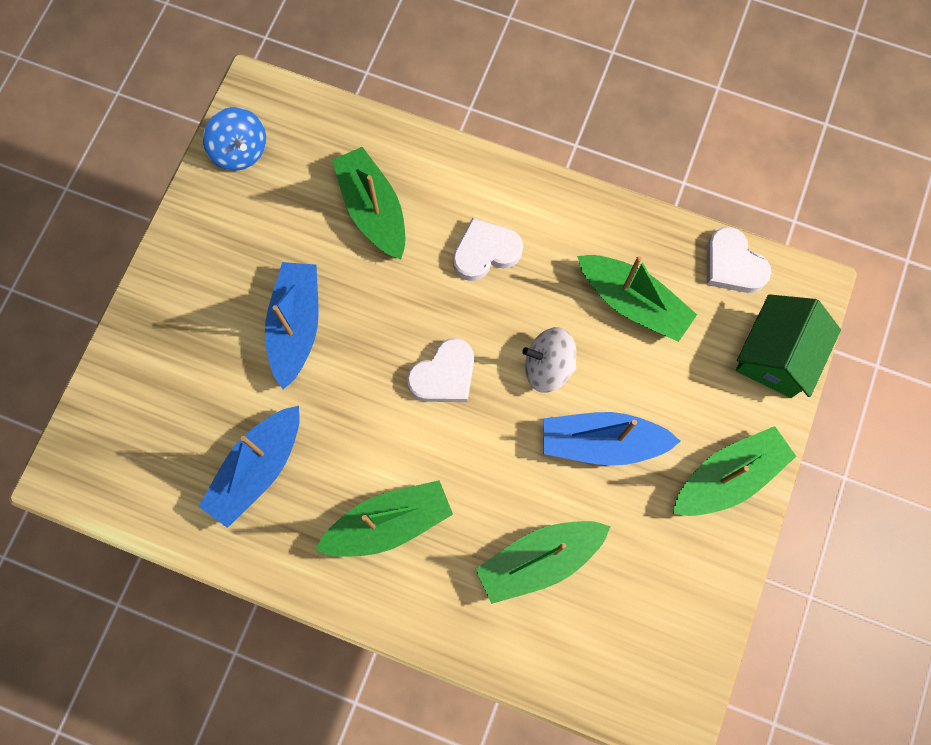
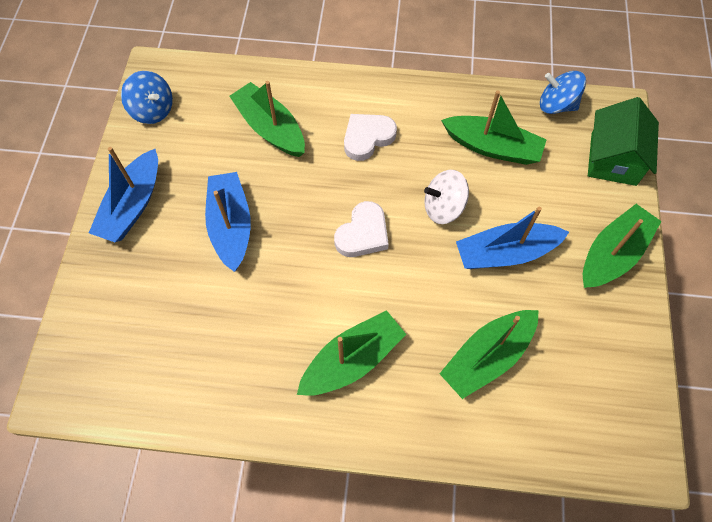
camera: 15 degrees left, 10 degrees down
blue boat [199,406,300,528] -> blue boat moved to [89,147,158,242]
white heart [707,227,771,293] -> blue spinning top [540,71,586,114]

